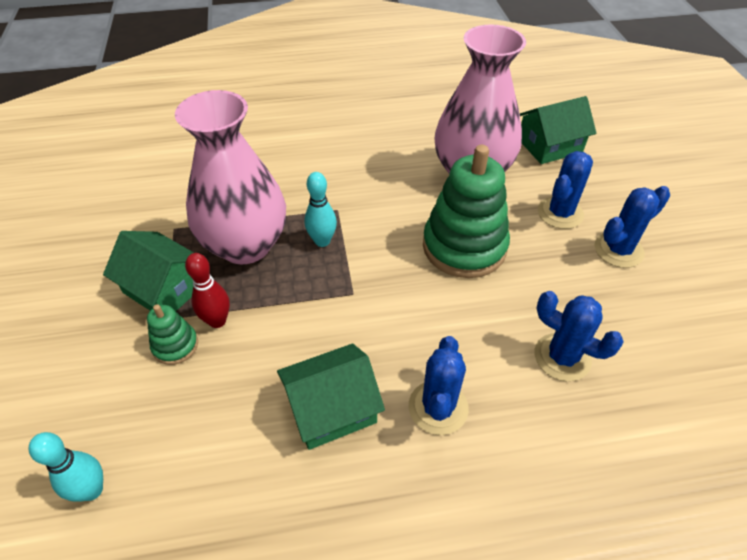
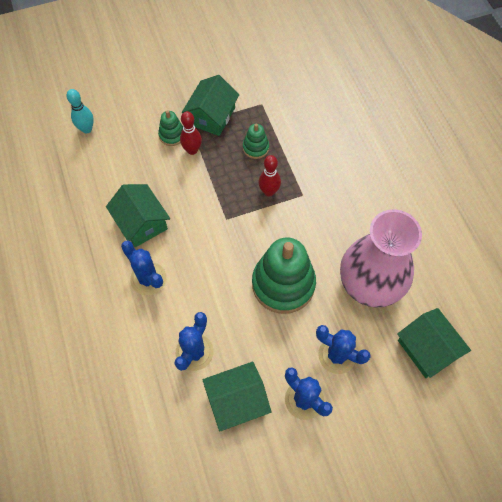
camera: 80 degrees right, 15 degrees up
pink vase [175,90,286,264] -> green stacking toy [243,124,269,159]
turquoise bowling pin [305,172,337,247] -> red bowling pin [259,155,281,197]
blue cactus [409,336,469,435] -> blue cactus turned 45 degrees clockwise [121,240,166,295]
none -> green house [203,362,272,432]

